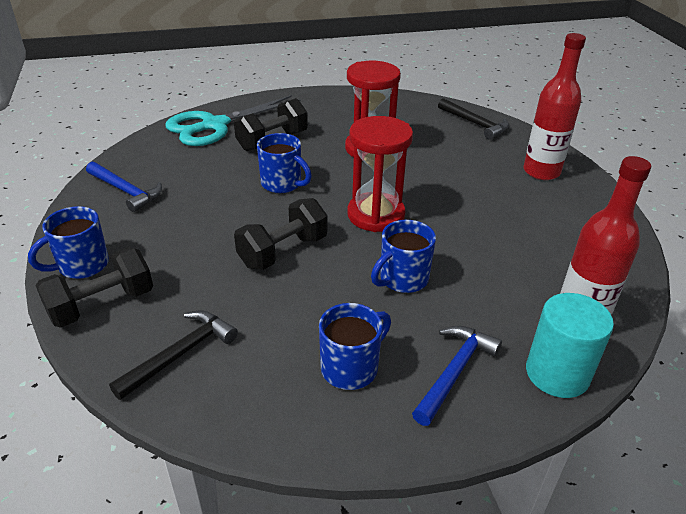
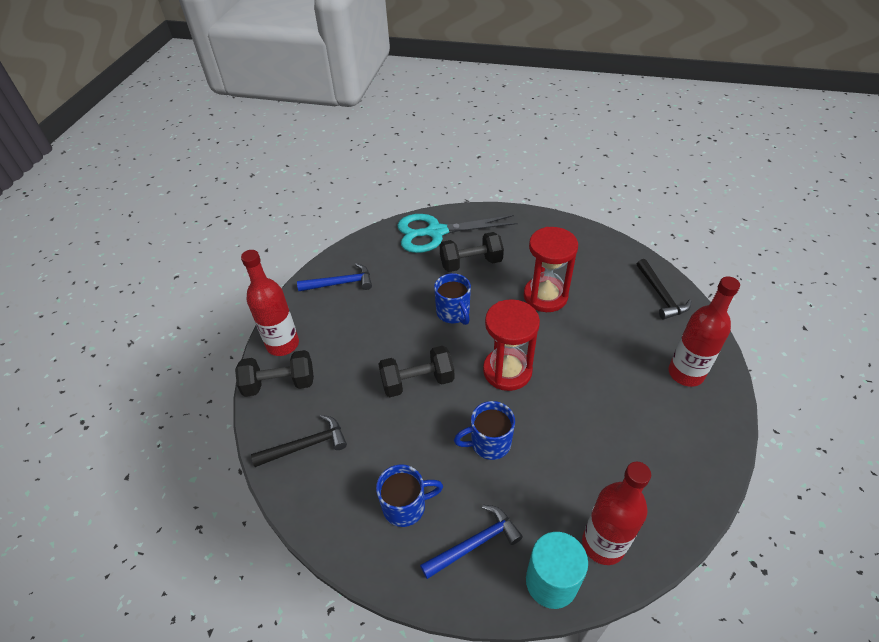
camera: 30 degrees right, 10 degrees up
blue mug [28,206,109,279] -> red bottle [241,250,299,356]
blue hammer [86,162,162,212] -> blue hammer turned 75 degrees counterclockwise [297,263,372,291]

